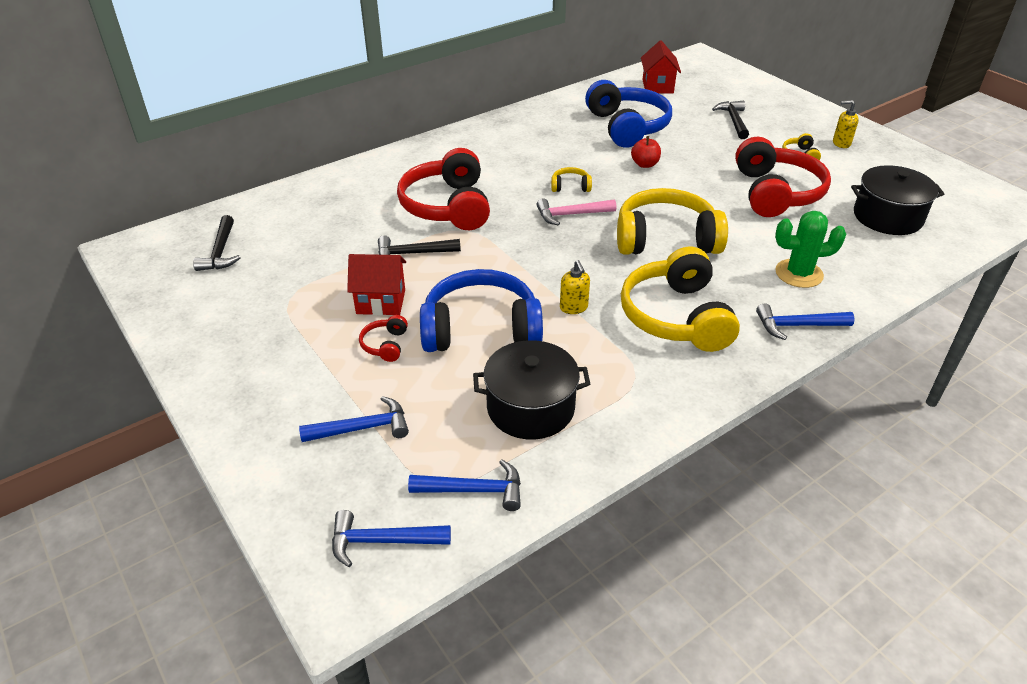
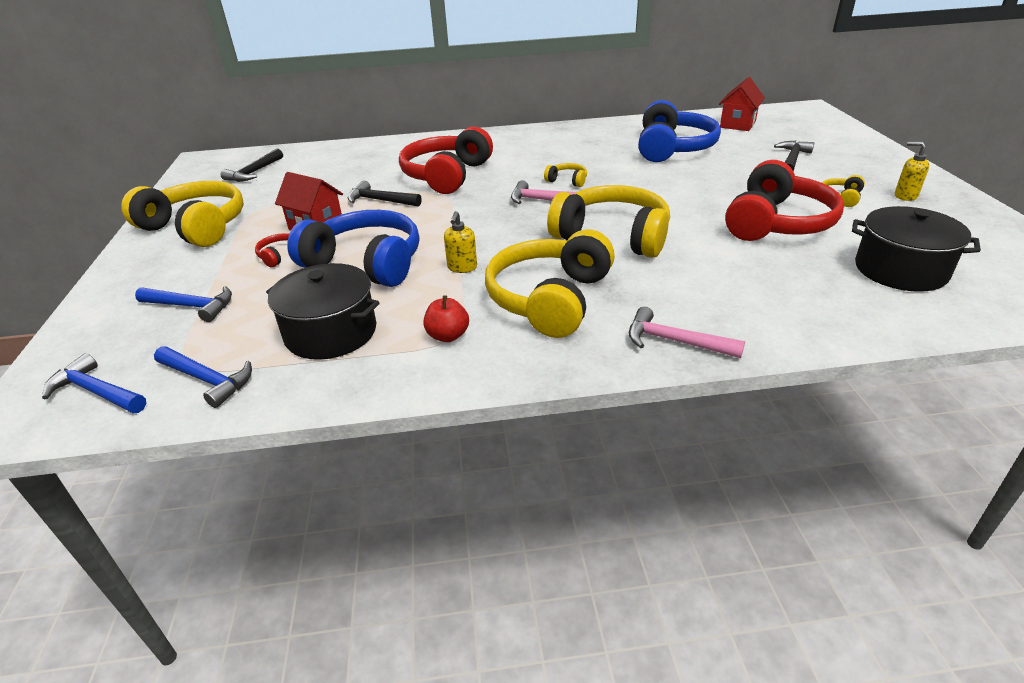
camera: 30 degrees right, 5 degrees down
red apple [631,136,661,168] -> red apple moved to [424,295,469,342]
blue hammer [756,303,855,340] -> pink hammer [629,307,745,358]
green cactus [775,211,846,288] -> none
none -> yellow headphones [121,181,244,247]

